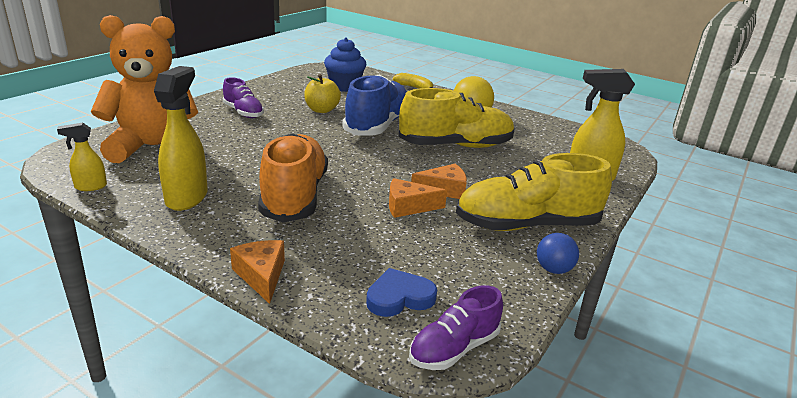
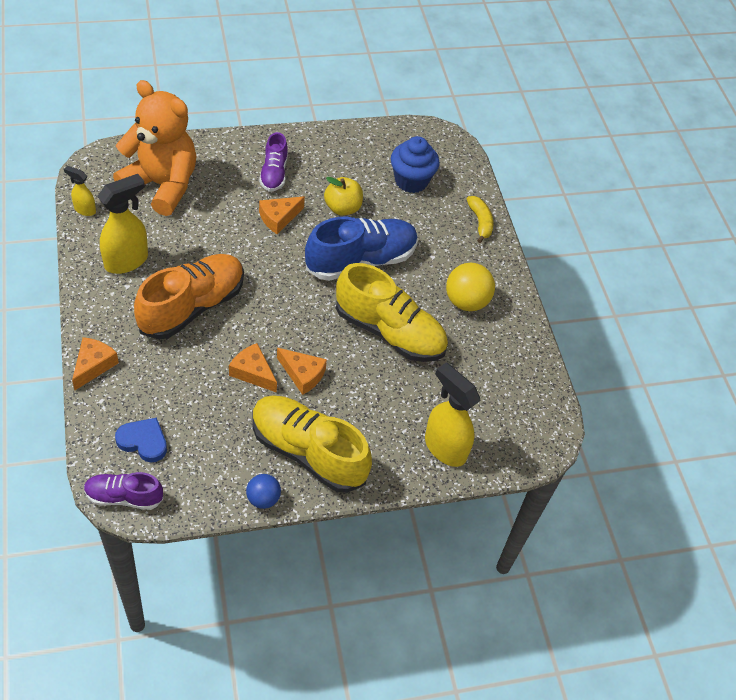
camera: 40 degrees right, 25 degrees up
none -> orange cheese [259,196,305,234]

